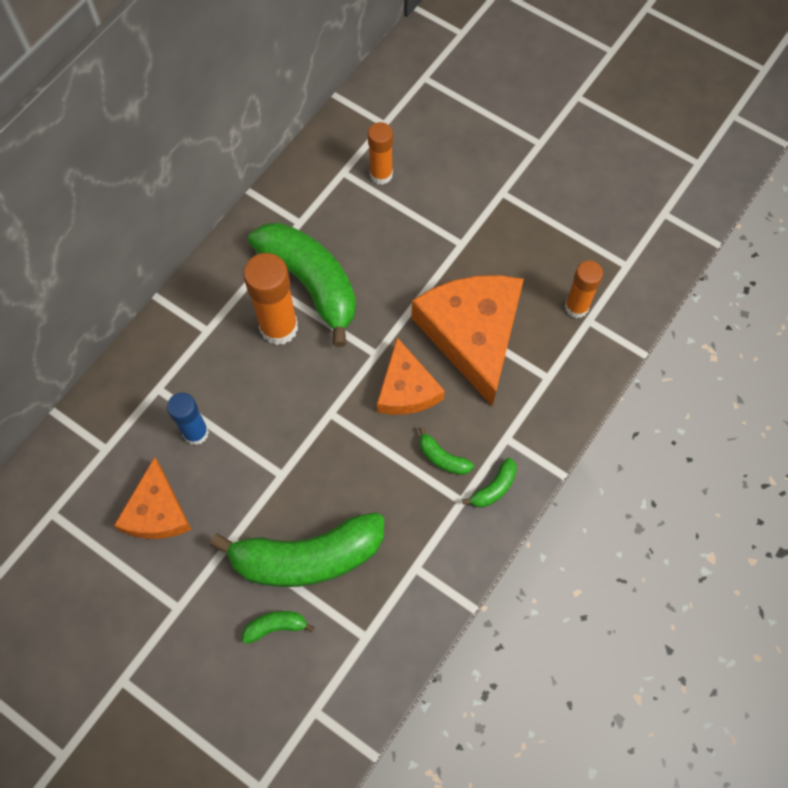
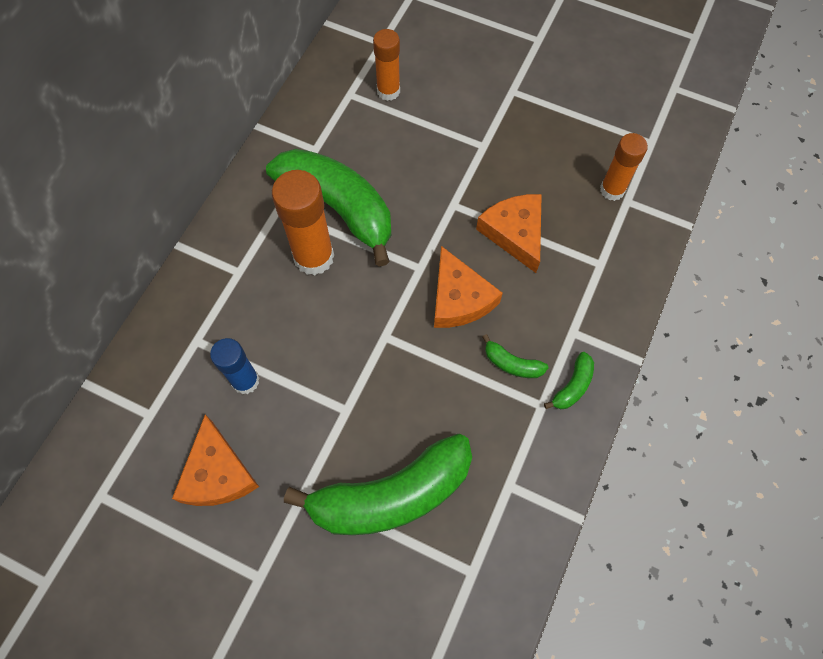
camera: 10 degrees left, 0 degrees up
green banana [242,611,314,644] -> none
orange cheese [411,275,524,406] -> orange cheese [476,194,542,273], size x0.59

